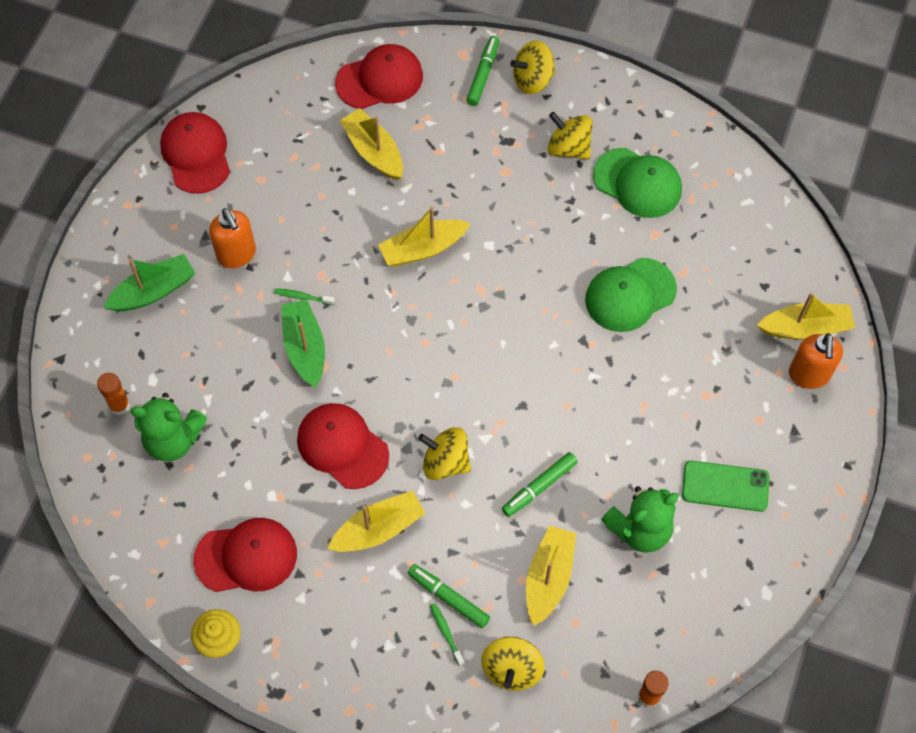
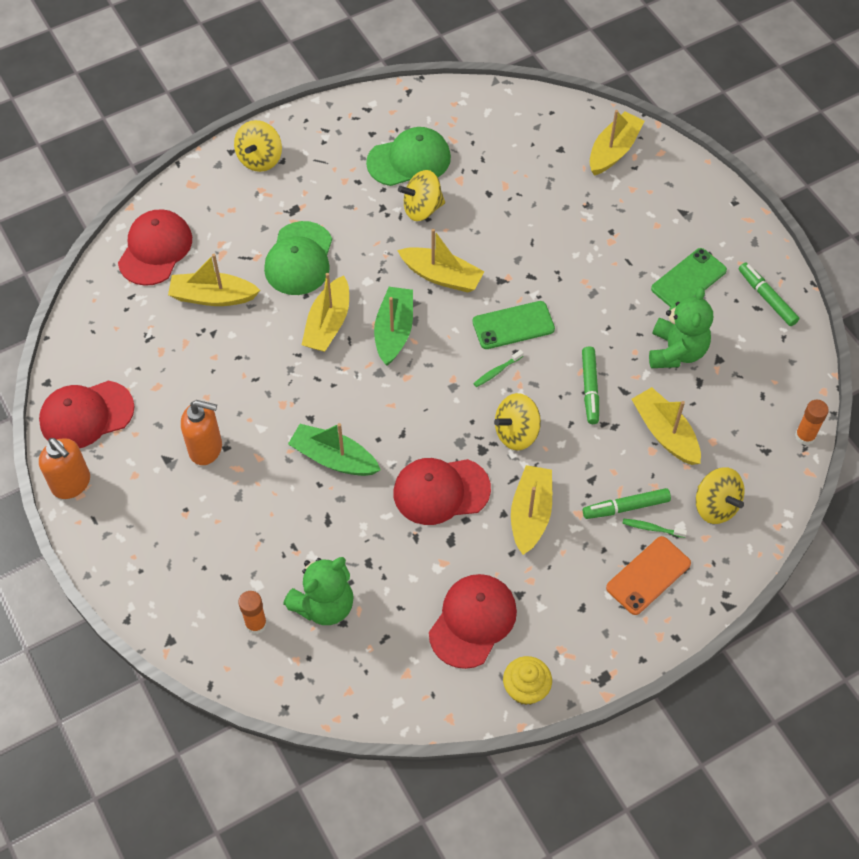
camera: 50 degrees left, 5 degrees down
green boat [103,254,195,311] -> green boat moved to [374,287,413,366]
red cap [160,112,230,194] -> red cap turned 45 degrees counterclockwise [39,381,135,448]
green toothbrush [274,288,335,305] -> green toothbrush moved to [473,350,524,387]
green marker [466,36,500,106] -> green marker moved to [739,262,799,326]
yellow spinning top [548,112,593,159] -> yellow spinning top moved to [398,170,445,221]
green cap [585,258,677,332] -> green cap moved to [264,221,332,295]
orange soap dispenser [789,333,843,389] -> orange soap dispenser moved to [39,438,90,499]
none -> yellow boat [397,229,485,292]
none -> green phone [472,301,555,349]
none -> orange phone [606,536,691,615]

